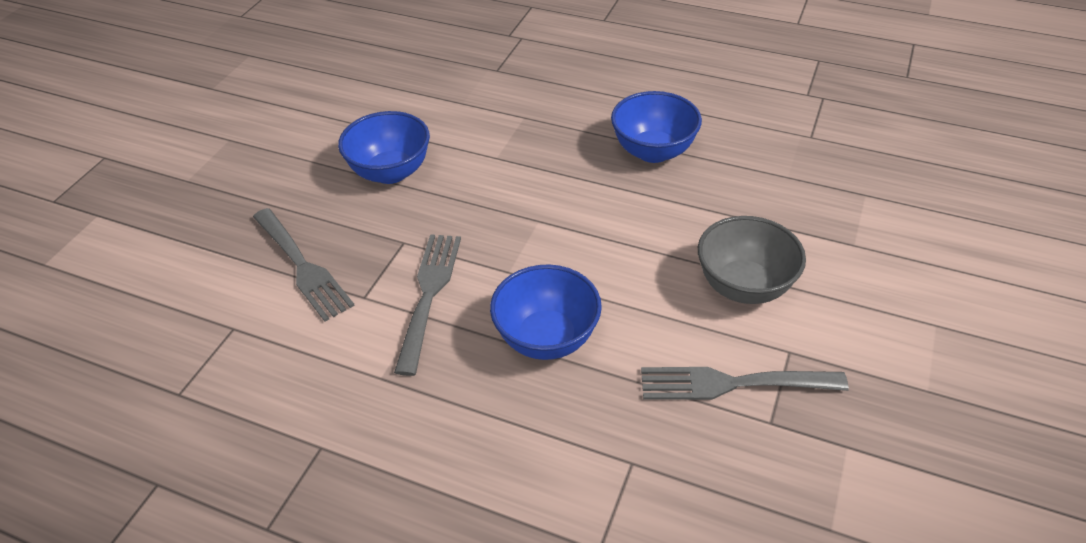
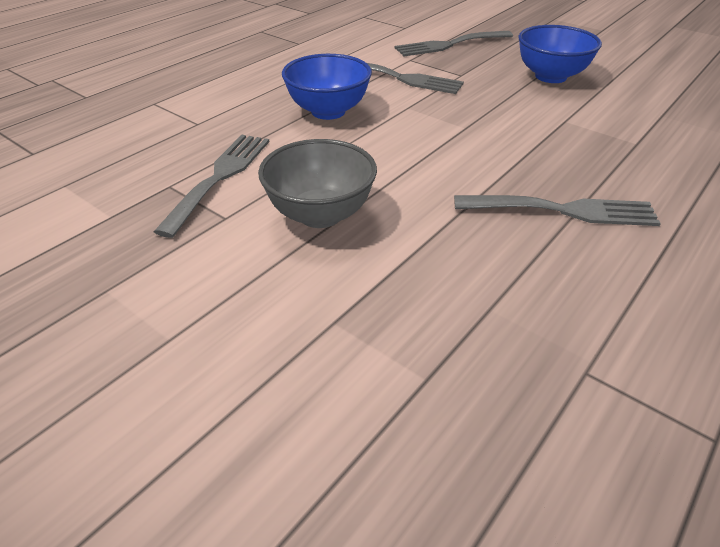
camera: 105 degrees right, 5 degrees down
blue bowl [611,91,702,163] -> grey fork [454,195,661,226]

